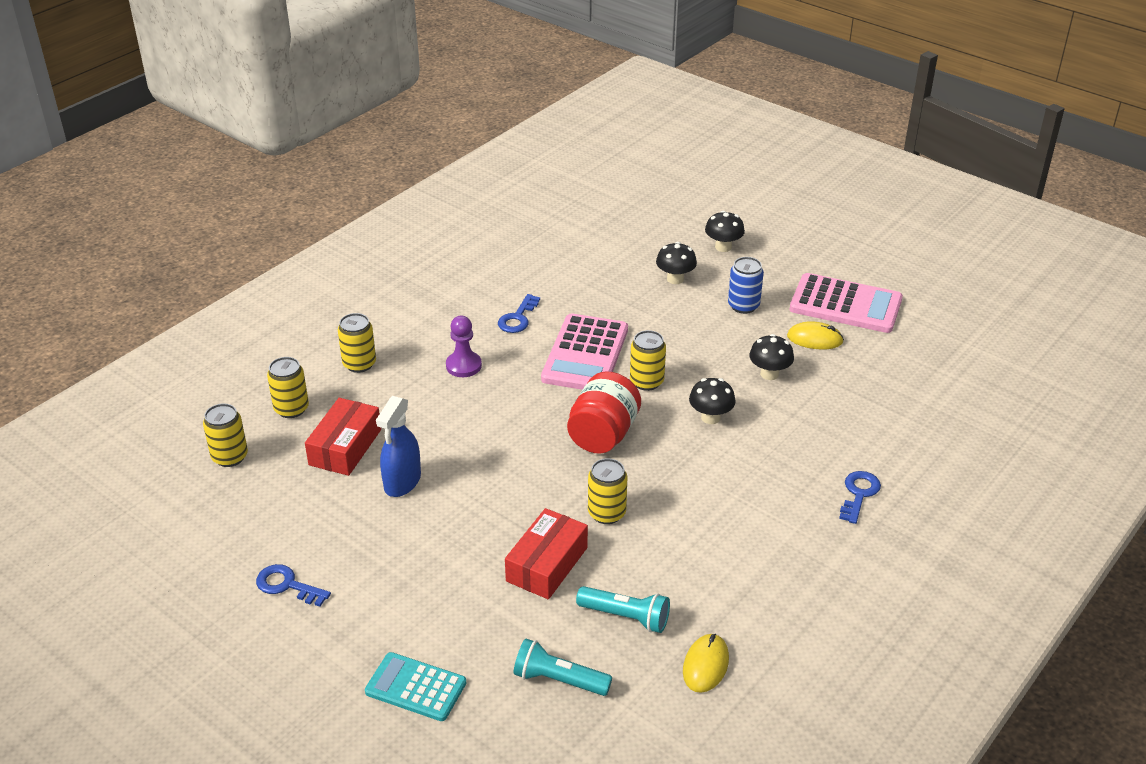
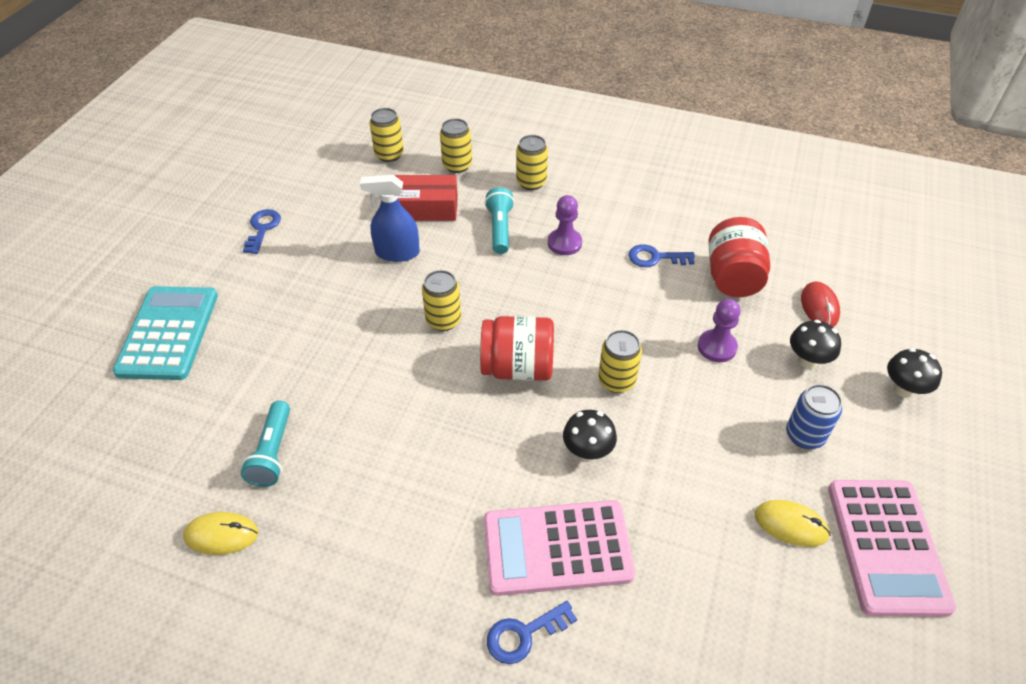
camera: 70 degrees right, 10 degrees up
turquoise calculator [365,652,466,721] -> turquoise calculator [113,286,218,380], size x1.56
red box [505,508,588,599] -> none
turquoise flashlight [514,639,612,696] -> turquoise flashlight moved to [485,187,515,254]
pink calculator [541,314,628,390] -> pink calculator moved to [484,500,635,596]
yellow can [588,458,627,524] -> yellow can moved to [422,270,461,331]
black mushroom [749,334,794,380] -> none
yellow mouse [787,321,844,350] -> yellow mouse turned 60 degrees counterclockwise [755,500,830,547]
blue key [839,471,881,524] -> blue key turned 150 degrees clockwise [487,601,577,664]
none -> purple pawn [698,299,741,362]
none -> red jar [709,217,770,297]
none -> red mouse [801,281,840,327]

